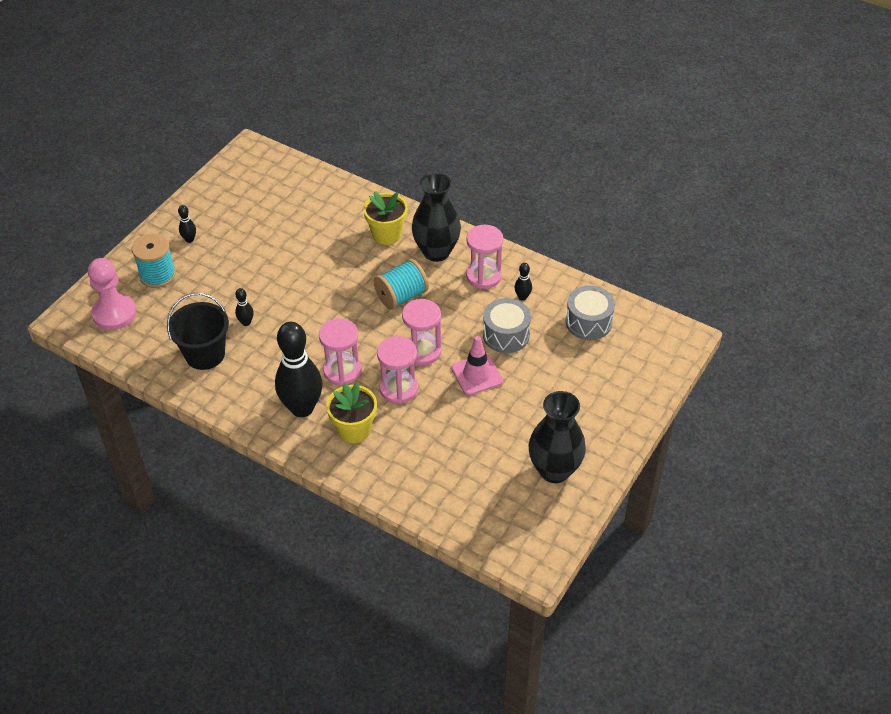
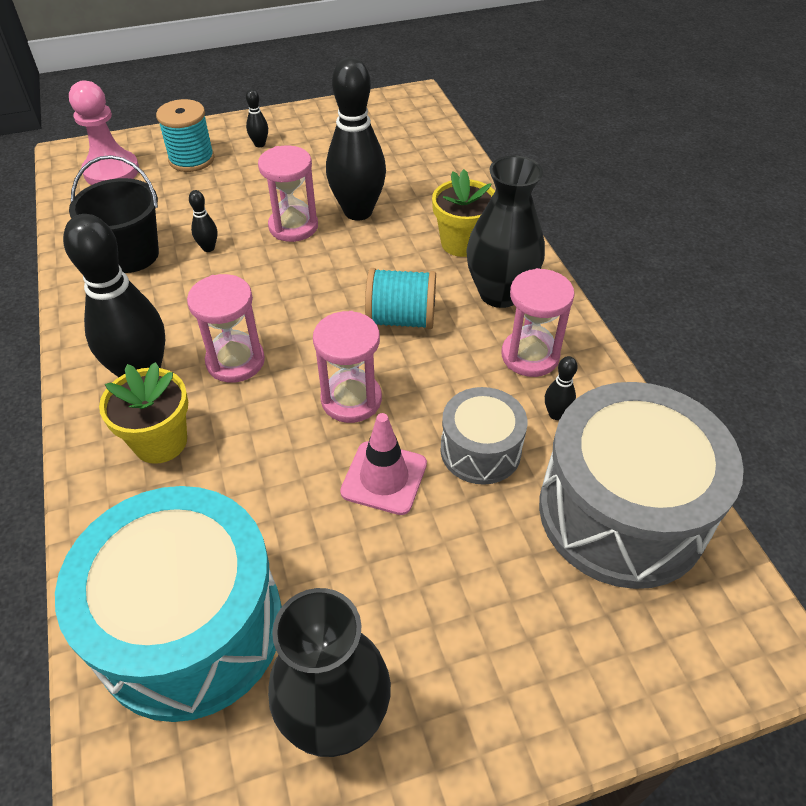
camera: 40 degrees right, 0 degrees up
pink hourglass [377,336,418,404] -> pink hourglass moved to [258,145,318,242]
grey drum [566,286,615,340] -> grey drum [539,382,744,589], size x1.93
none -> turquoise drum [55,486,282,722]
none -> black bowling pin [326,57,386,221]

